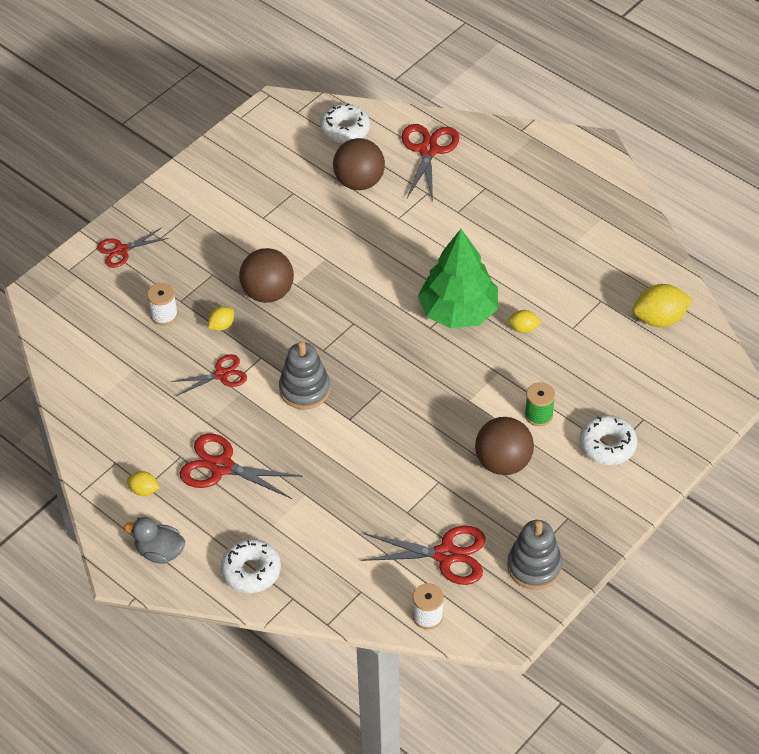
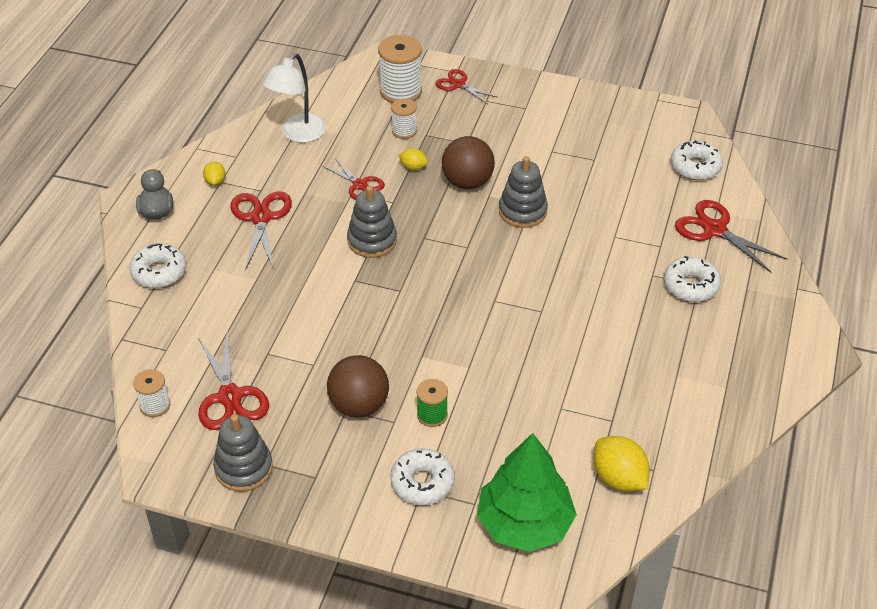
camera: 65 degrees right, 5 degrees down
brown ball [333,138,385,190] -> none
red scissors [402,124,460,202] -> red scissors turned 120 degrees counterclockwise [675,200,787,273]
green tree [418,229,498,329] -> green tree moved to [477,433,577,552]
yellow lemon [508,310,541,333] -> none
none -> white lamp [263,53,326,143]
none -> white spool [378,35,422,103]
none -> grey stacking toy [499,156,548,228]
none -> white donut [664,256,721,302]

